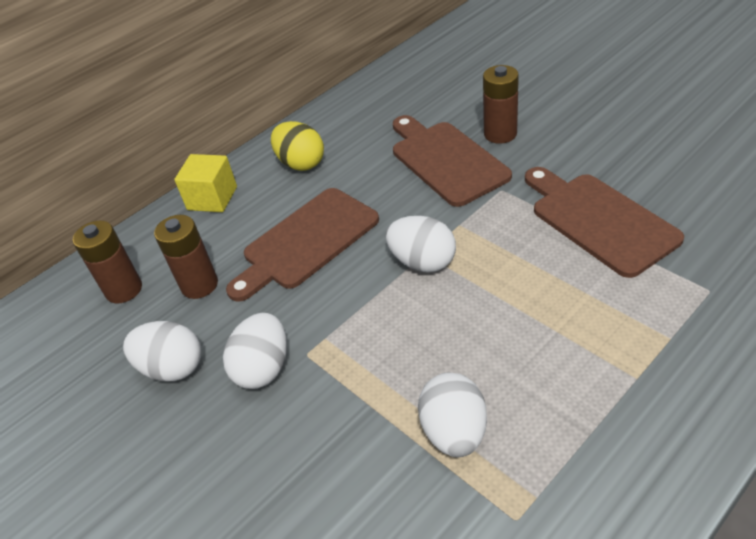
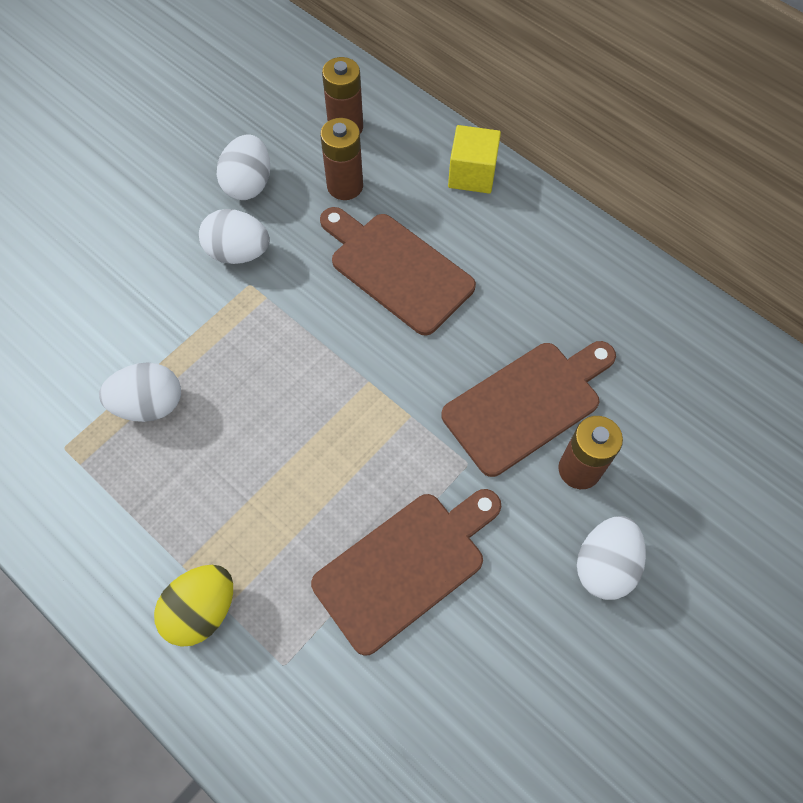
camera: 80 degrees right, 20 degrees up
yellow egg [271,121,324,171] -> yellow egg moved to [154,565,233,647]
white egg [386,216,456,273] -> white egg moved to [577,516,646,600]

